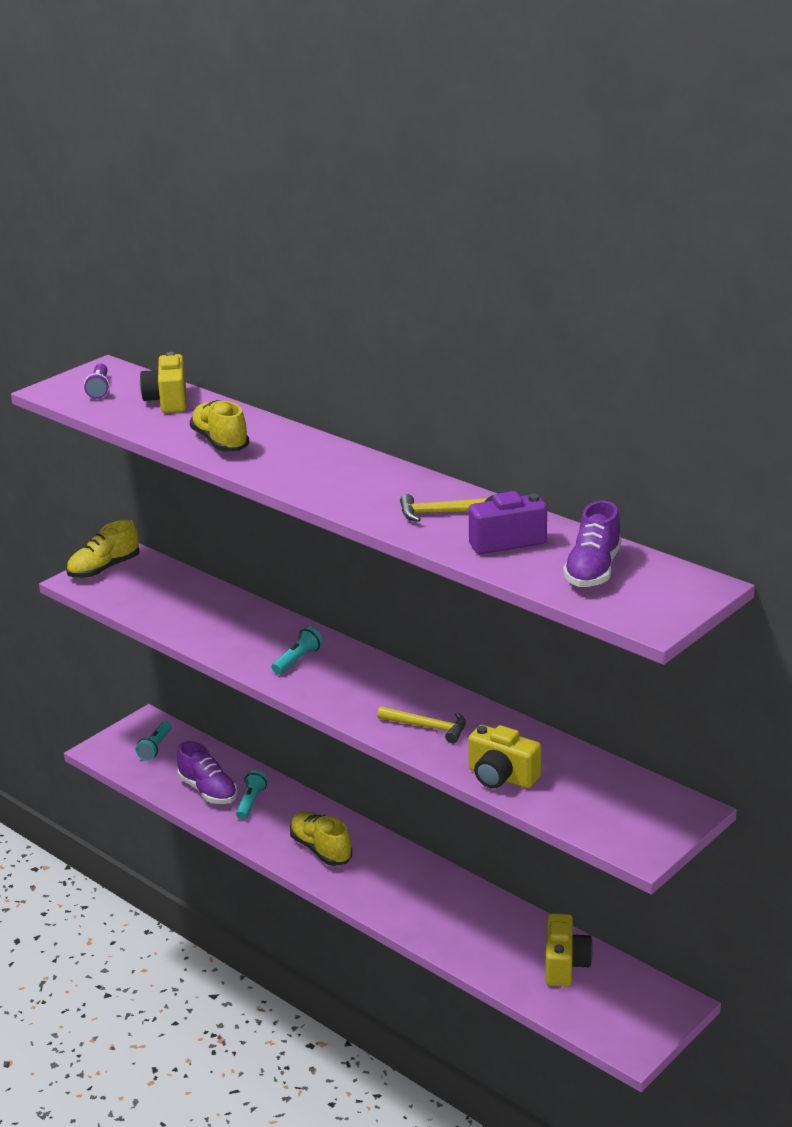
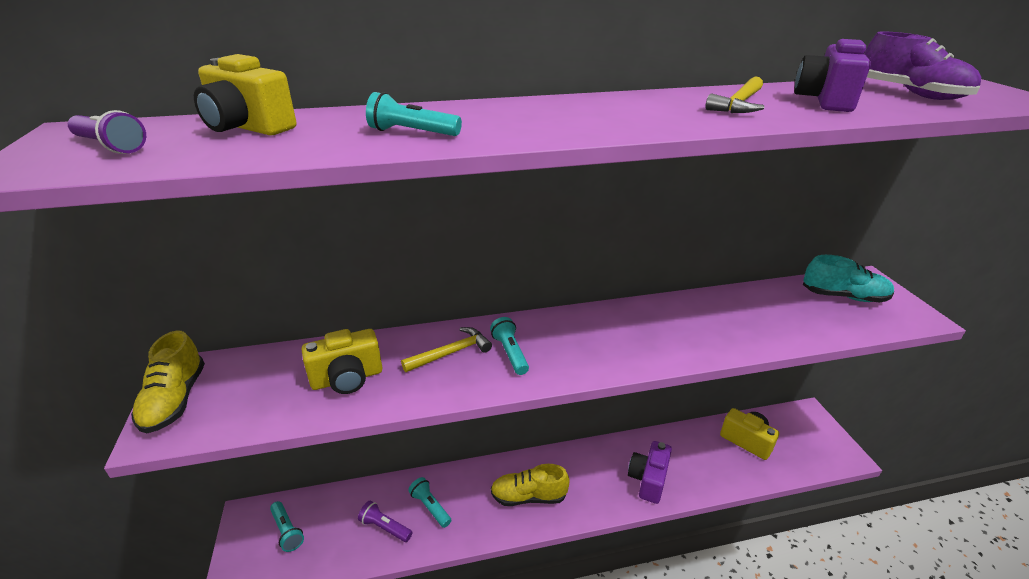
camera: 55 degrees left, 5 degrees up
purple shoe [177,741,237,804] -> purple flashlight [358,501,412,542]
yellow shoe [190,400,249,452] -> turquoise flashlight [366,92,462,136]
yellow hammer [377,706,466,743] -> yellow hammer moved to [401,327,492,372]
yellow camera [468,725,541,788] -> yellow camera moved to [301,329,382,394]
none -> purple camera [628,441,672,504]
none -> turquoise shoe [803,255,894,303]

